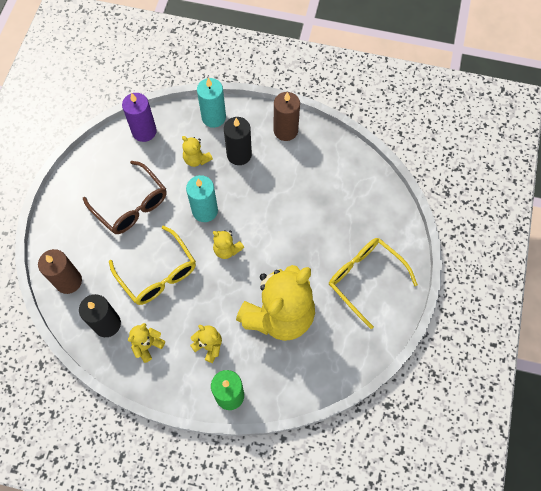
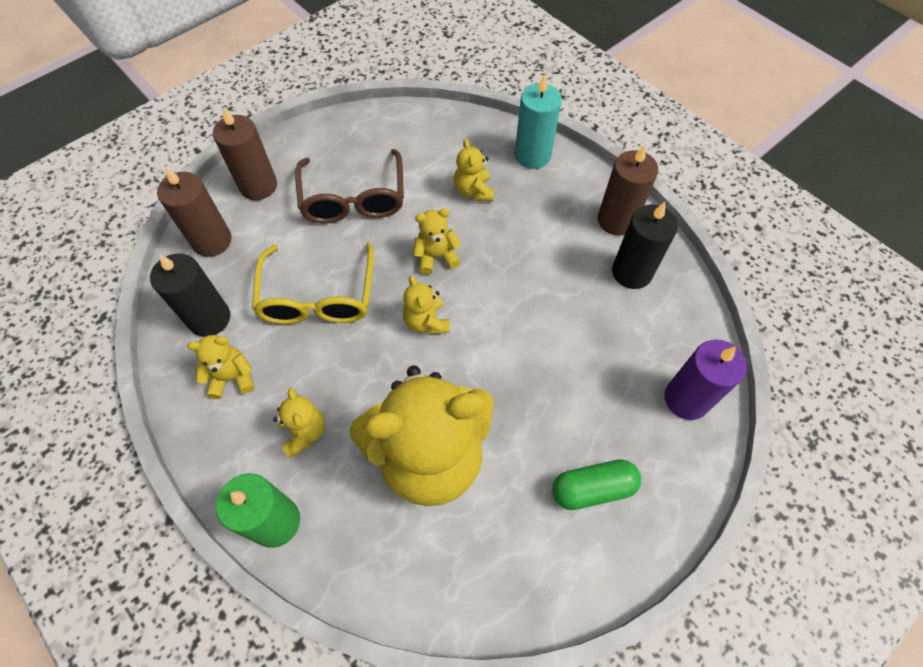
camera: 35 degrees right, 5 degrees down
purple candle [122,93,157,142] -> purple candle moved to [665,340,747,420]
turquoise candle [186,175,218,222] -> yellow teddy bear [413,208,461,274]
black candle [224,117,252,165] -> black candle moved to [612,202,678,289]
yellow glasses [329,238,418,329] -> green capsule [552,459,641,510]
none -> brown candle [213,107,277,200]

